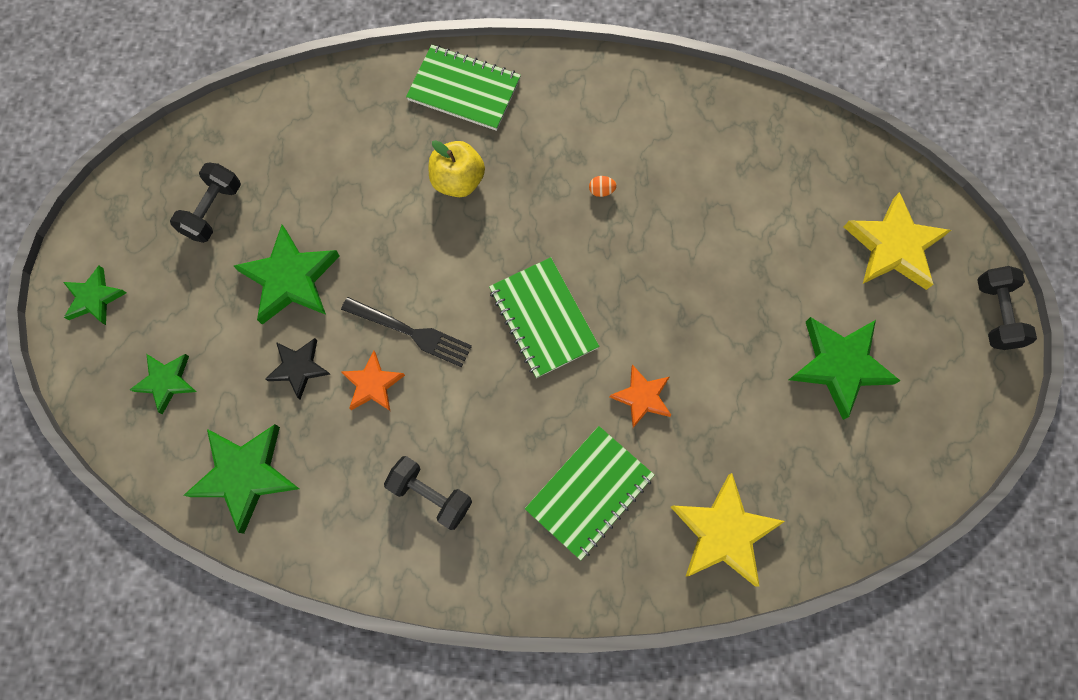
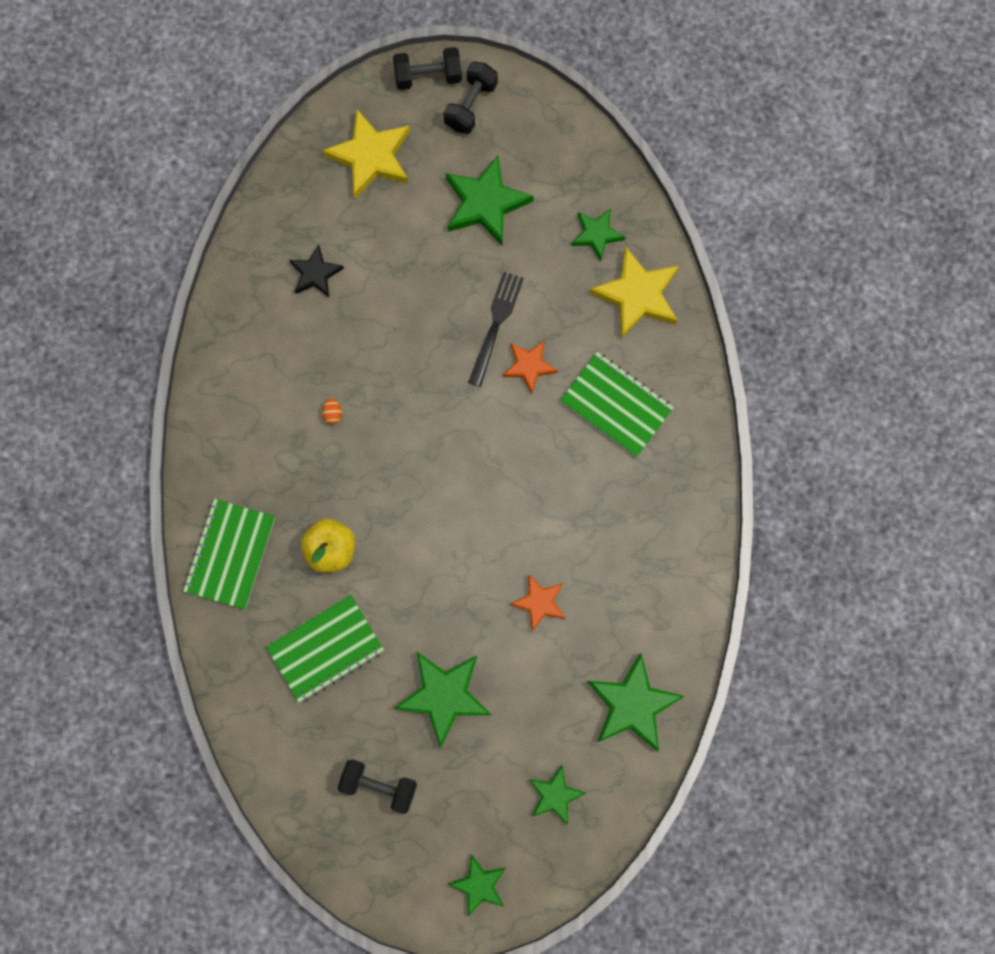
camera: 95 degrees left, 5 degrees up
black star [265,338,330,399] -> black star moved to [289,244,344,297]
black fork [341,297,472,367] -> black fork moved to [468,272,524,387]
black dumbbell [384,456,472,530] -> black dumbbell moved to [443,61,498,134]
green notebook [489,257,599,378] -> green notebook moved to [266,595,384,703]
none -> green star [571,209,626,261]

